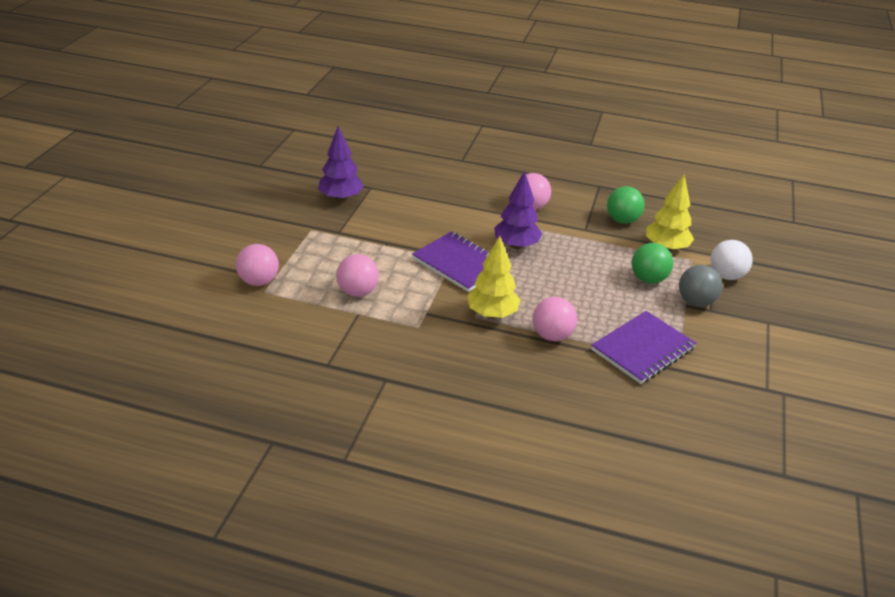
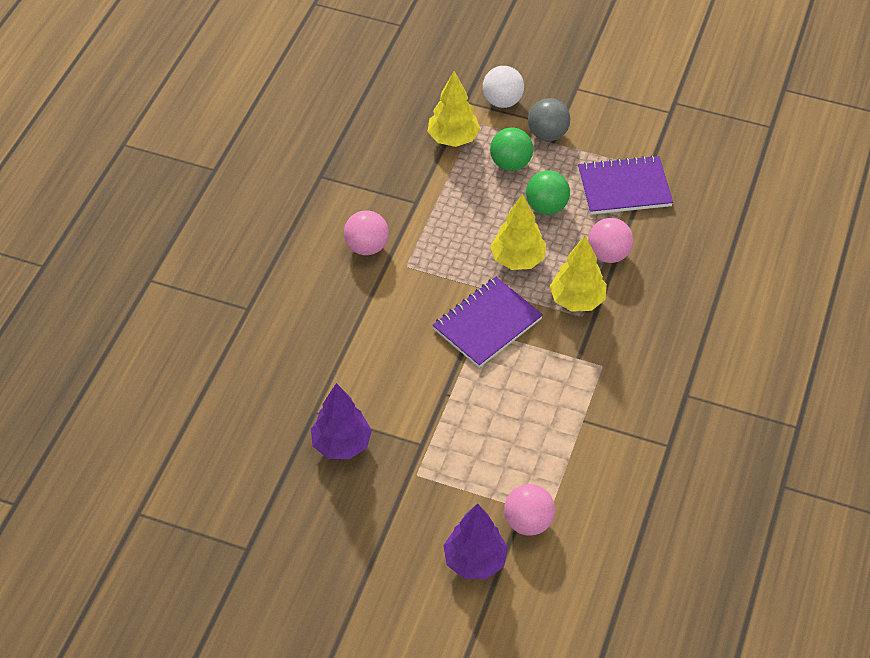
camera: 85 degrees left, 15 degrees up
pink ball [336,254,379,297] -> none
purple tree [494,171,542,249] -> purple tree moved to [443,503,508,579]
purple notebook [591,311,696,384] -> purple notebook turned 60 degrees counterclockwise [578,155,673,215]
green ball [607,186,645,224] -> green ball moved to [526,170,570,215]
none -> yellow tree [490,194,546,270]

